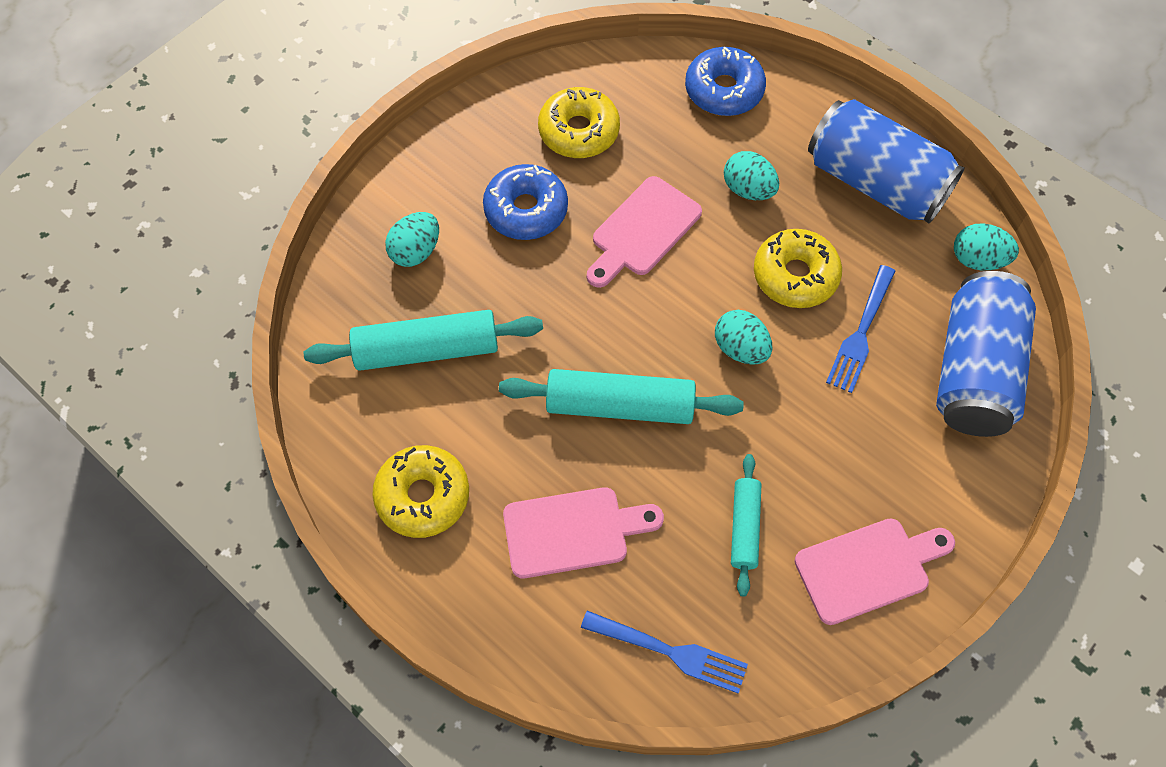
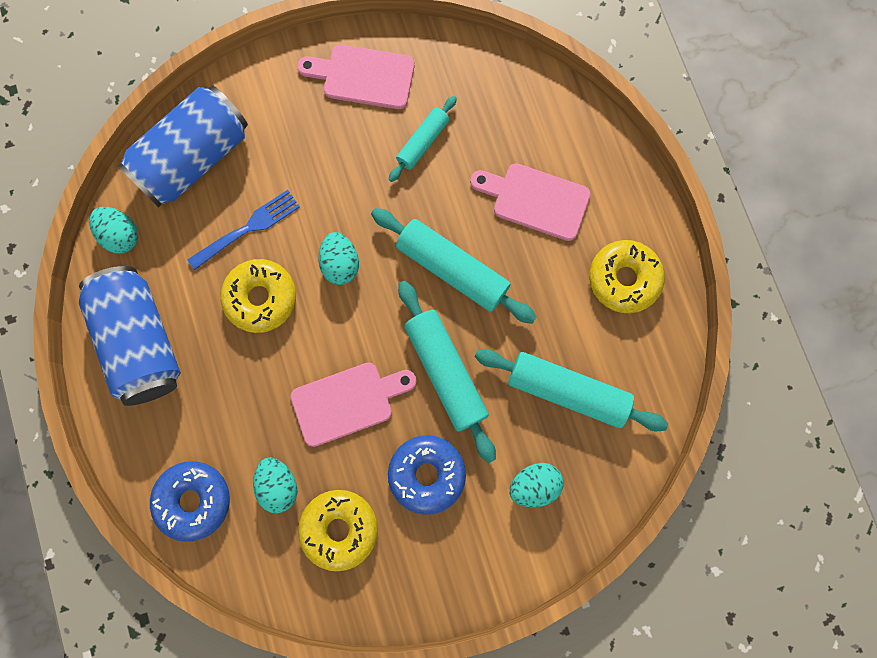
camera: 150 degrees left, 15 degrees up
blue fork [581,611,748,694] -> none
turquoise egg [724,151,779,200] -> turquoise egg moved to [253,457,297,513]
none -> turquoise rolling pin [398,281,496,463]

